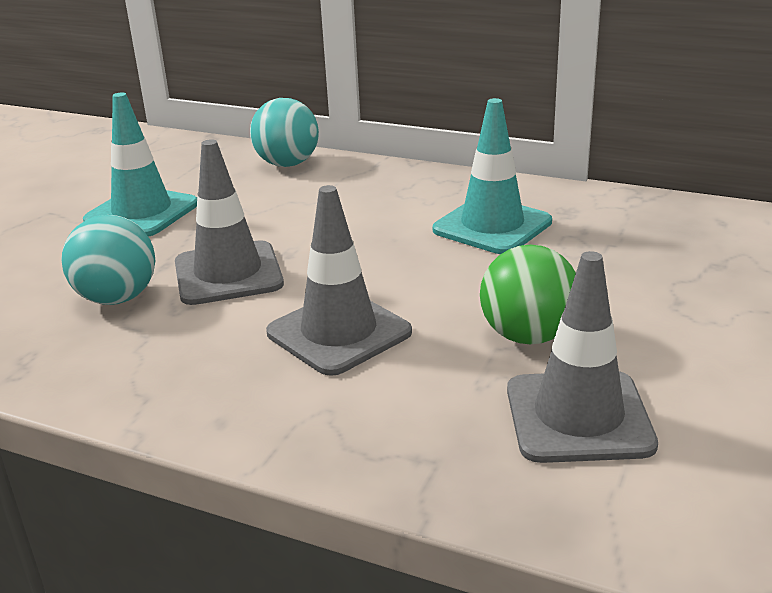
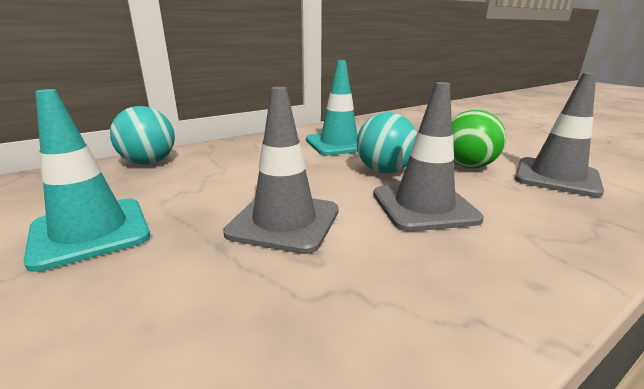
camera: 60 degrees left, 5 degrees down
turquoise ball [61,215,155,305] -> turquoise ball moved to [357,112,417,173]

